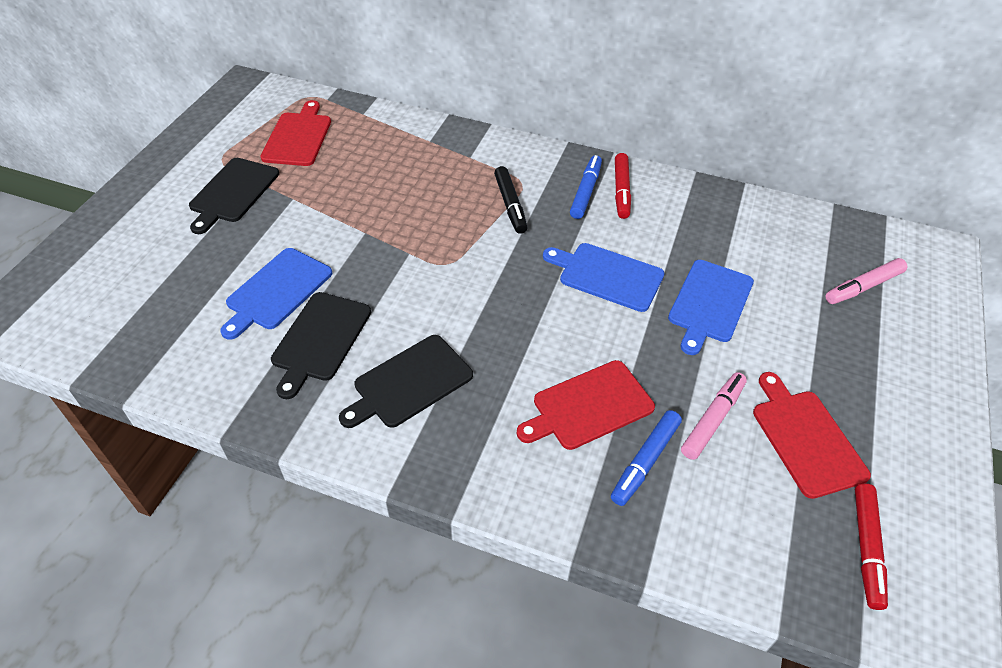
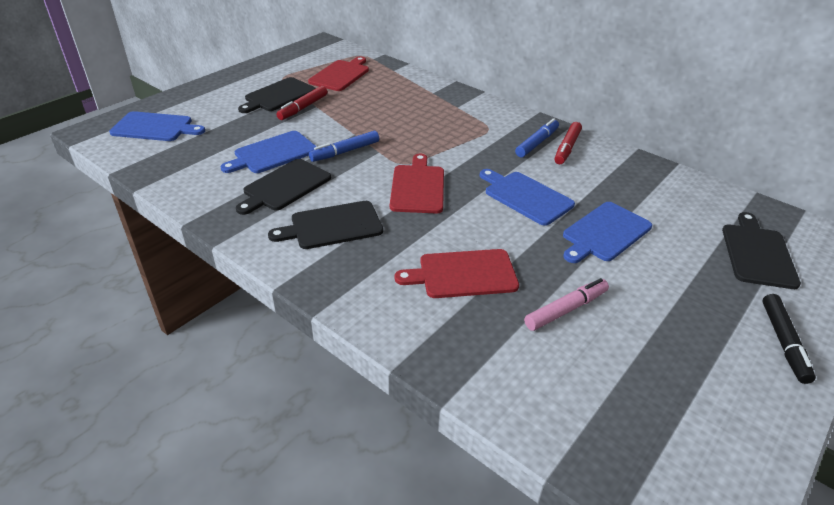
camera: 20 degrees right, 10 degrees down
black marker [494,166,528,234] -> black marker moved to [762,294,816,384]
blue marker [611,410,682,506] -> blue marker moved to [309,131,379,162]
red cutting board [753,372,871,499] -> red cutting board moved to [390,154,444,213]
pink marker [826,258,907,304] -> black cutting board [722,212,801,289]
red marker [855,484,888,610] -> red marker moved to [276,86,327,120]
none -> blue cutting board [109,111,205,141]

